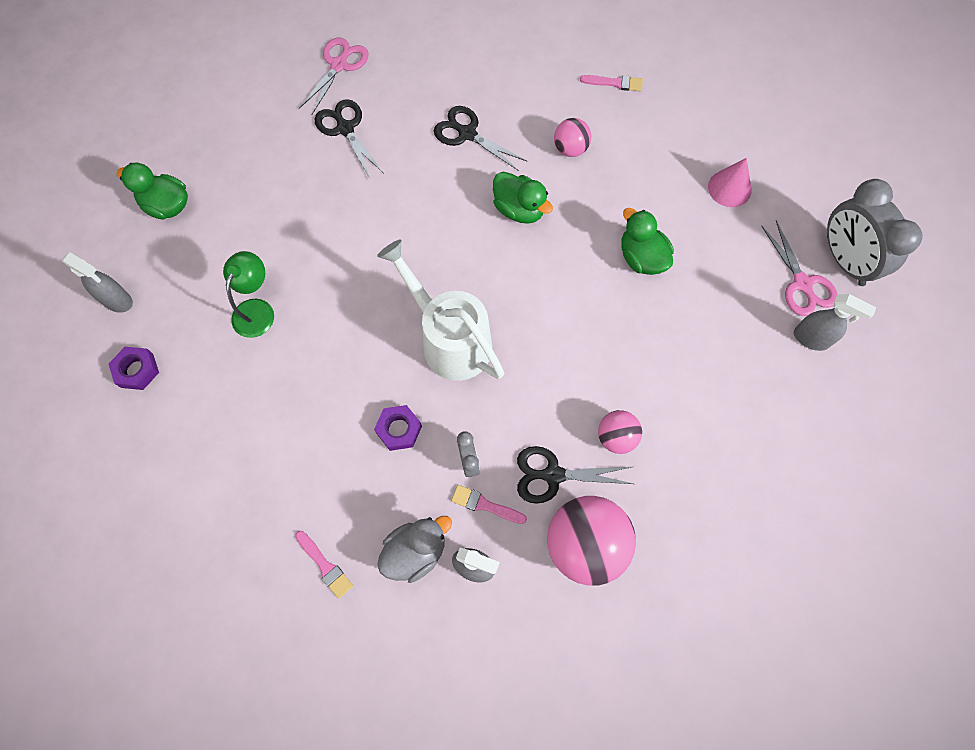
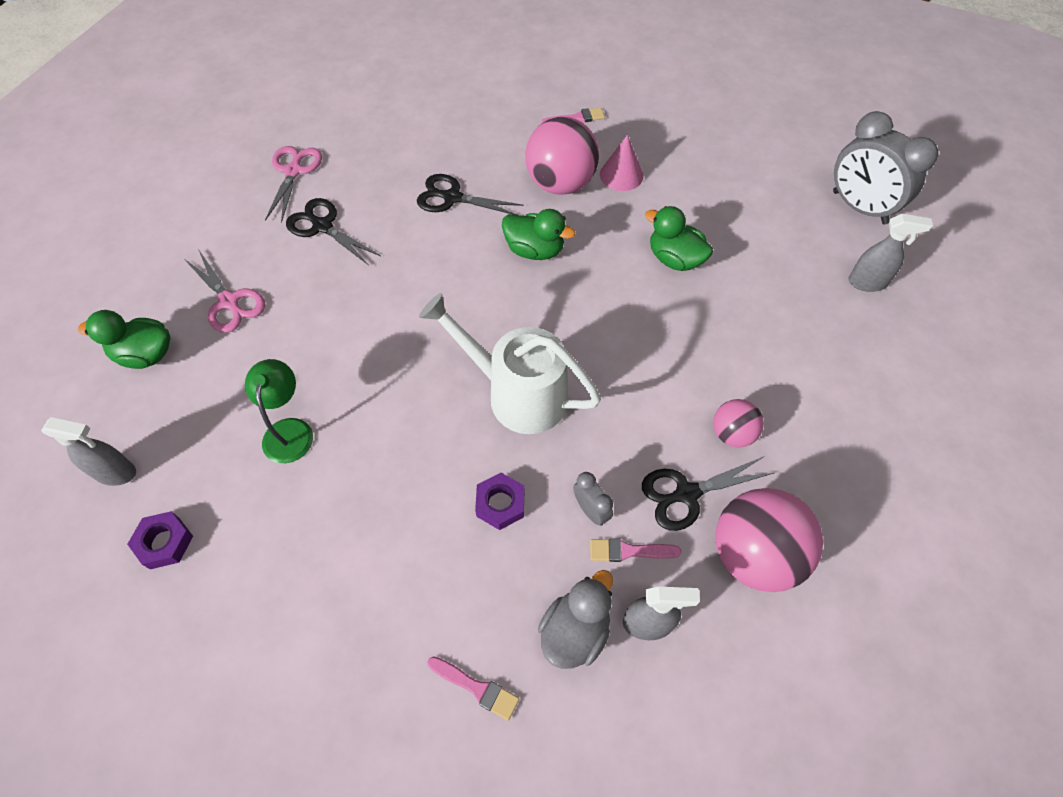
camera: 20 degrees left, 10 degrees down
pink ball [554,118,591,157] -> pink ball [525,117,599,195], size x1.87
pink cone [708,158,752,207] -> pink cone moved to [600,135,643,191]
pink scissors [761,220,837,316] -> pink scissors moved to [184,249,265,333]

